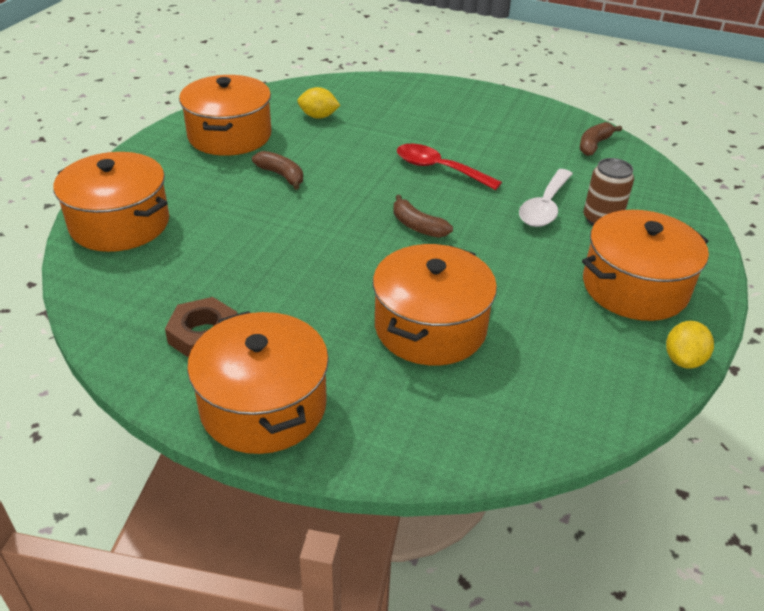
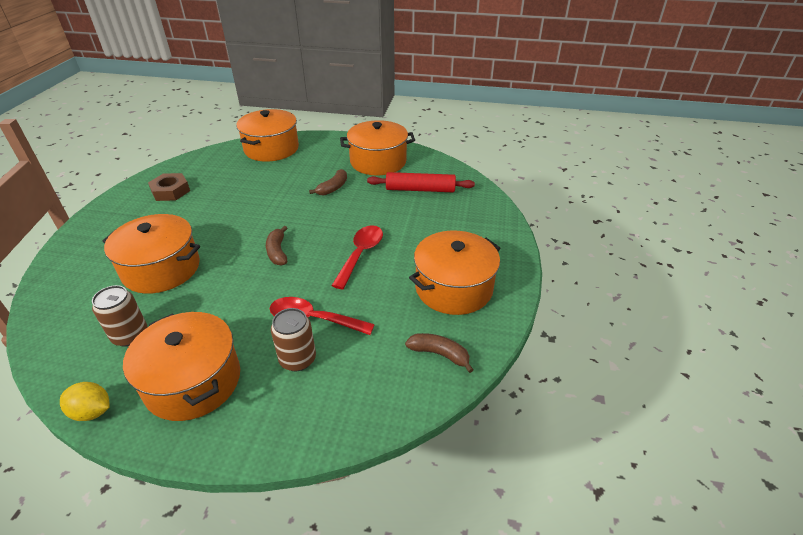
camera: 80 degrees right, 0 degrees up
orange pot [187,311,329,454] -> orange pot moved to [409,230,500,315]
yellow lemon [297,87,340,119] -> red rolling pin [367,172,475,192]
brown banana [393,195,453,238] -> brown banana turned 45 degrees counterclockwise [266,226,287,265]
white spoon [519,169,573,227] -> red spoon [270,297,375,335]
none -> brown can [92,285,148,347]

